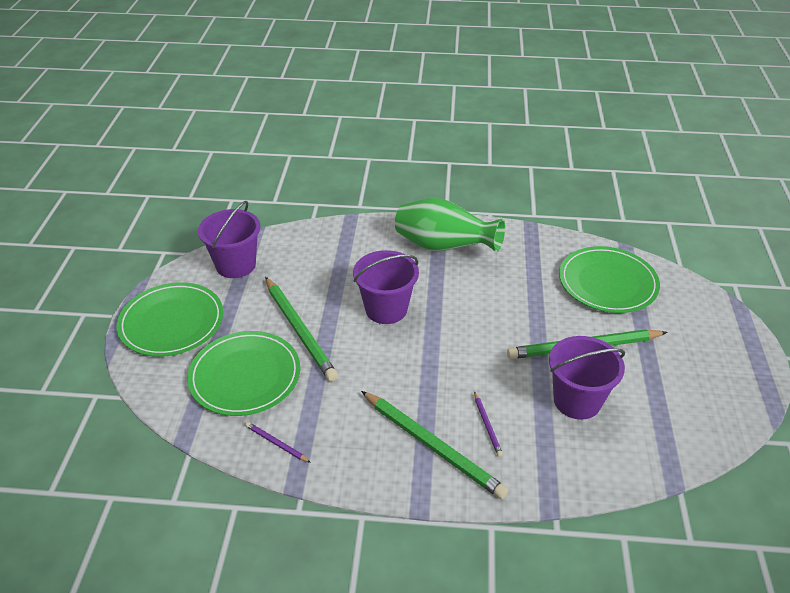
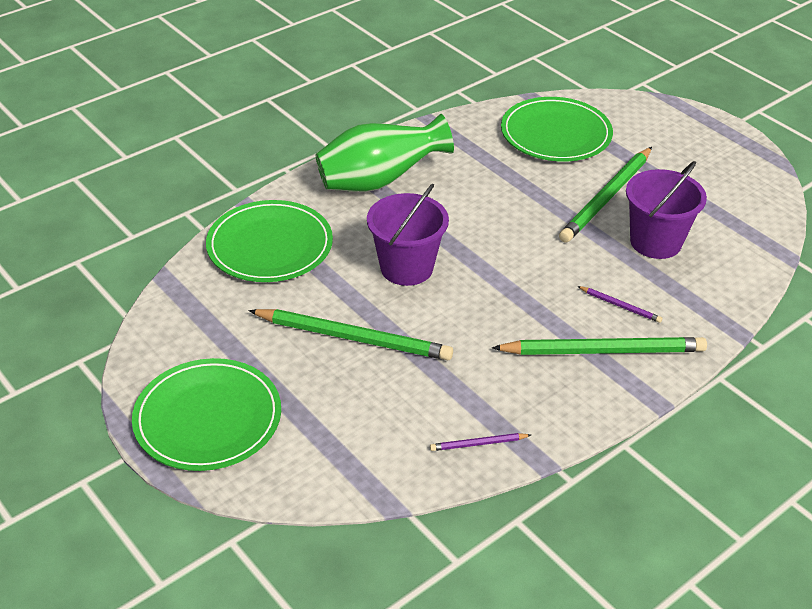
camera: 45 degrees left, 0 degrees up
green plate [187,331,300,416] -> green plate moved to [206,200,333,282]
purple bucket [198,201,260,278] -> none

